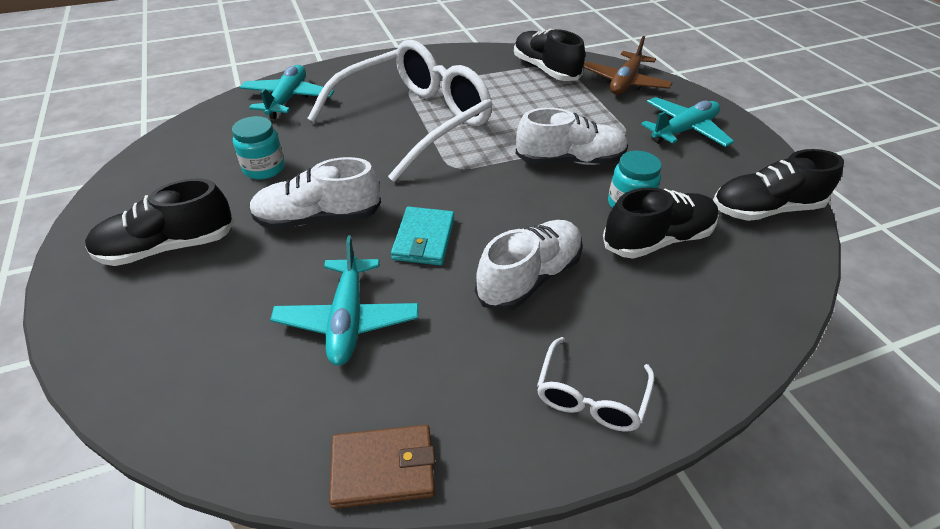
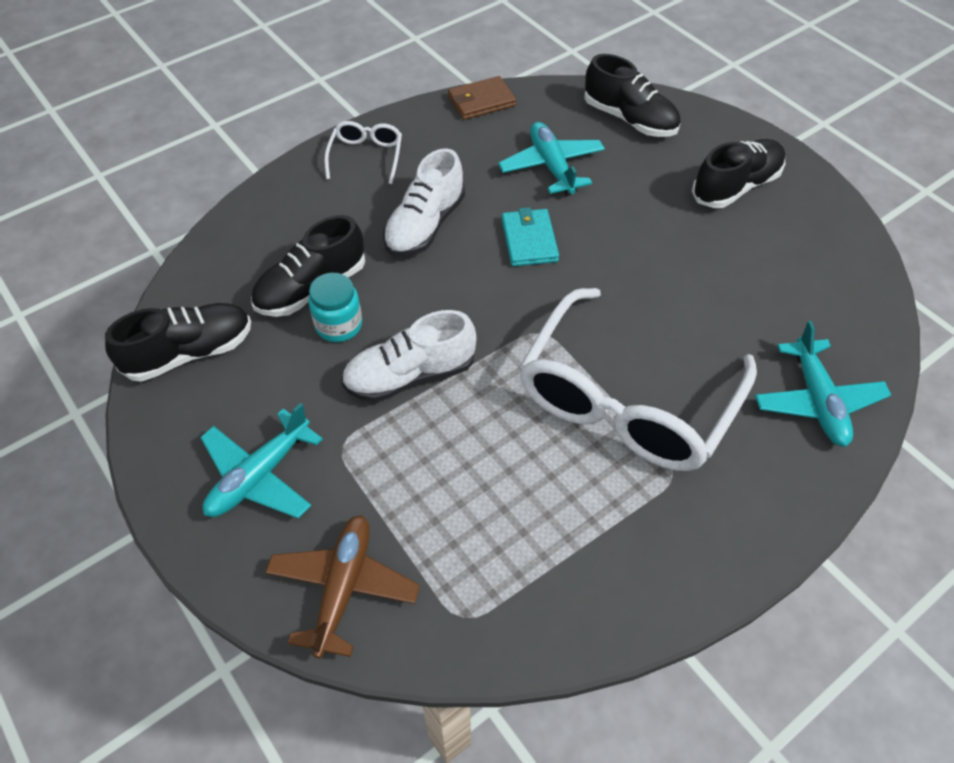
camera: 165 degrees right, 10 degrees up
turquoise jar [232,116,285,179] -> none
white shoe [249,157,381,230] -> none
black shoe [514,29,585,81] -> black shoe moved to [584,54,680,137]

